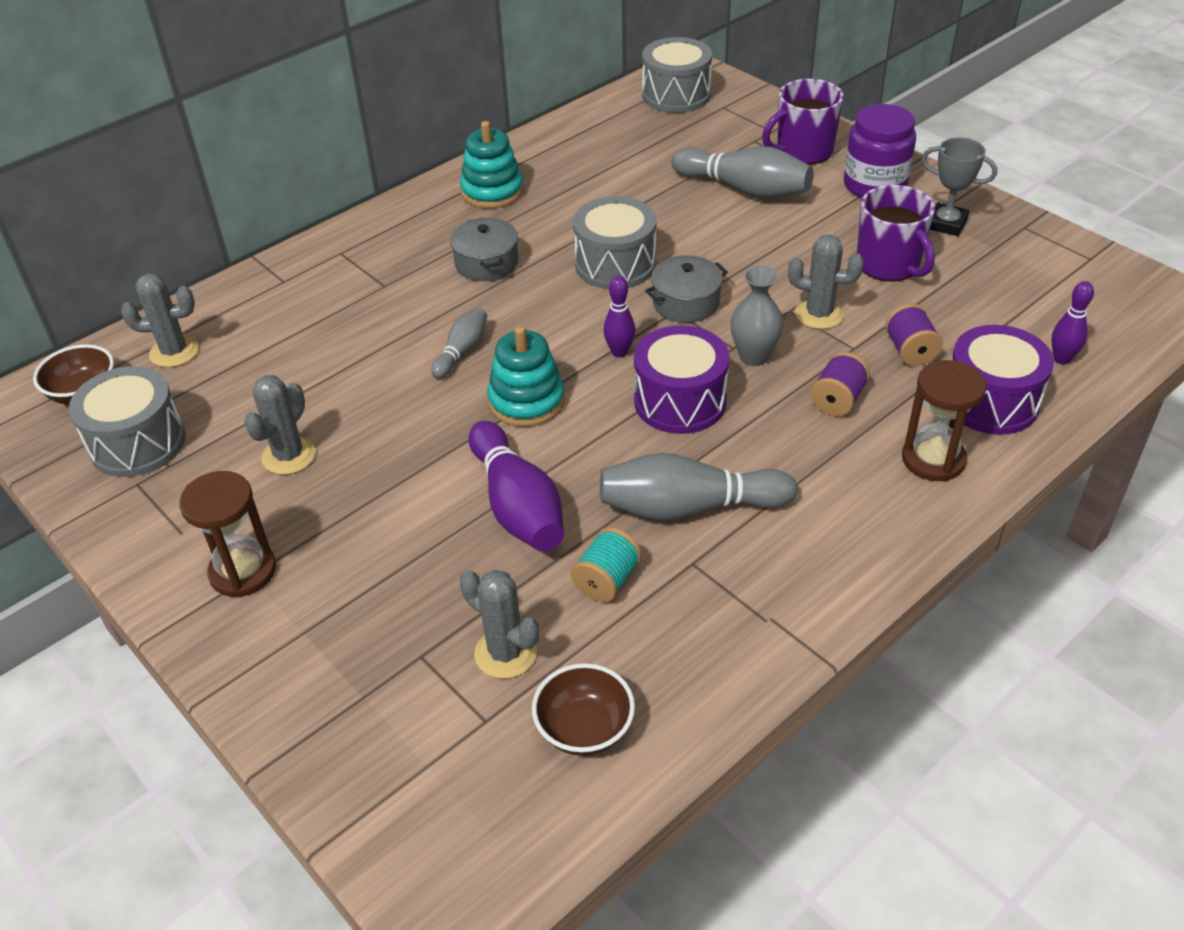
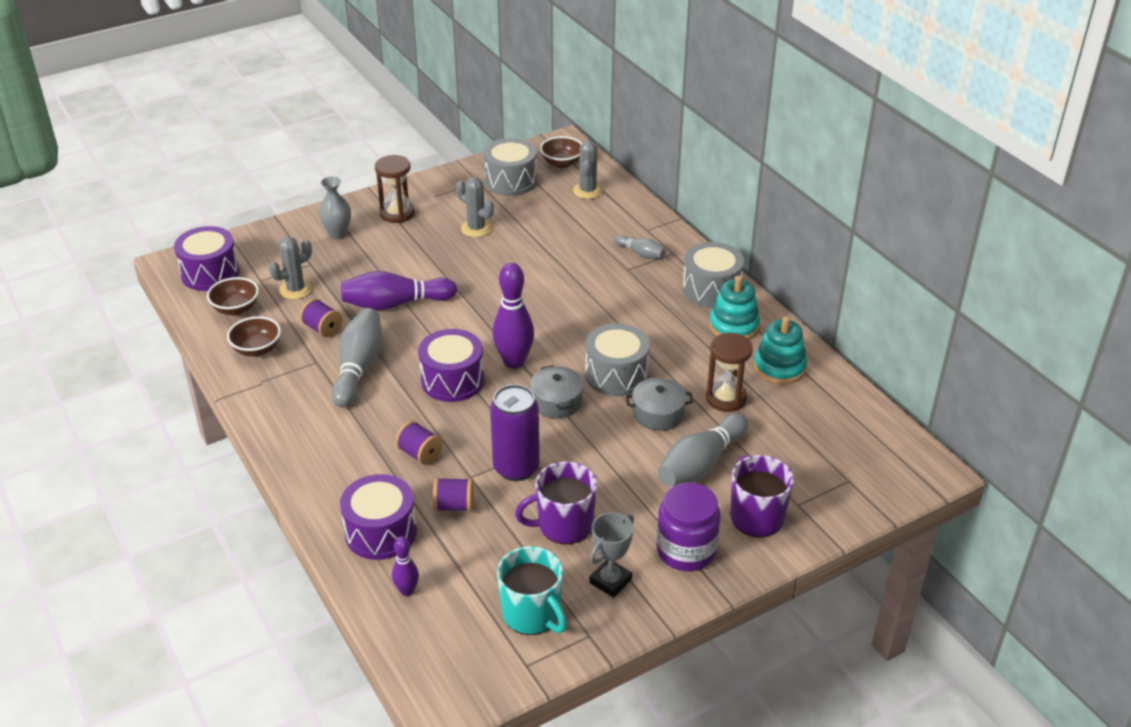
camera: 100 degrees right, 5 degrees down
grey bowling pin [431,307,487,379] -> grey bowling pin moved to [614,234,666,259]
grey pot [450,217,518,281] -> grey pot moved to [626,378,693,431]
turquoise stacking toy [487,326,565,427] -> turquoise stacking toy moved to [754,316,807,384]
turquoise spool [571,527,642,602] -> purple spool [300,299,342,337]
purple bowling pin [604,276,635,357] -> purple bowling pin [493,263,534,369], size x1.85
grey drum [642,37,712,113] -> grey drum moved to [683,242,744,308]
grey vase [730,266,784,366] -> grey vase moved to [319,176,351,239]
grey cactus [788,235,864,329] -> purple can [490,384,540,481]
brown hourglass [902,360,986,481] -> brown hourglass moved to [706,333,753,412]
none -> purple drum [174,226,239,291]
none -> brown bowl [227,316,281,357]
none -> turquoise mug [497,546,567,635]

